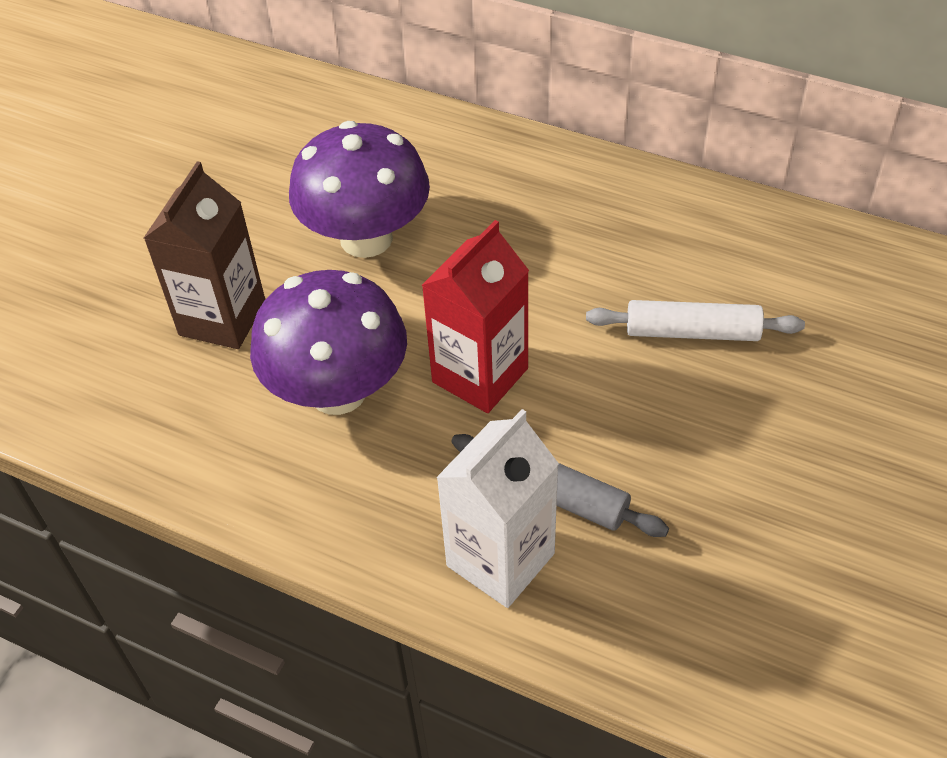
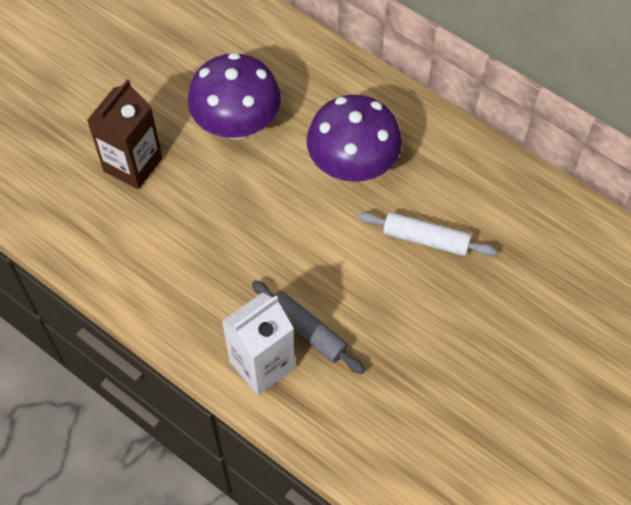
camera: 10 degrees right, 10 degrees up
purple mushroom [250,270,407,415] -> purple mushroom moved to [307,95,402,182]
red carton [422,220,529,413] -> none

